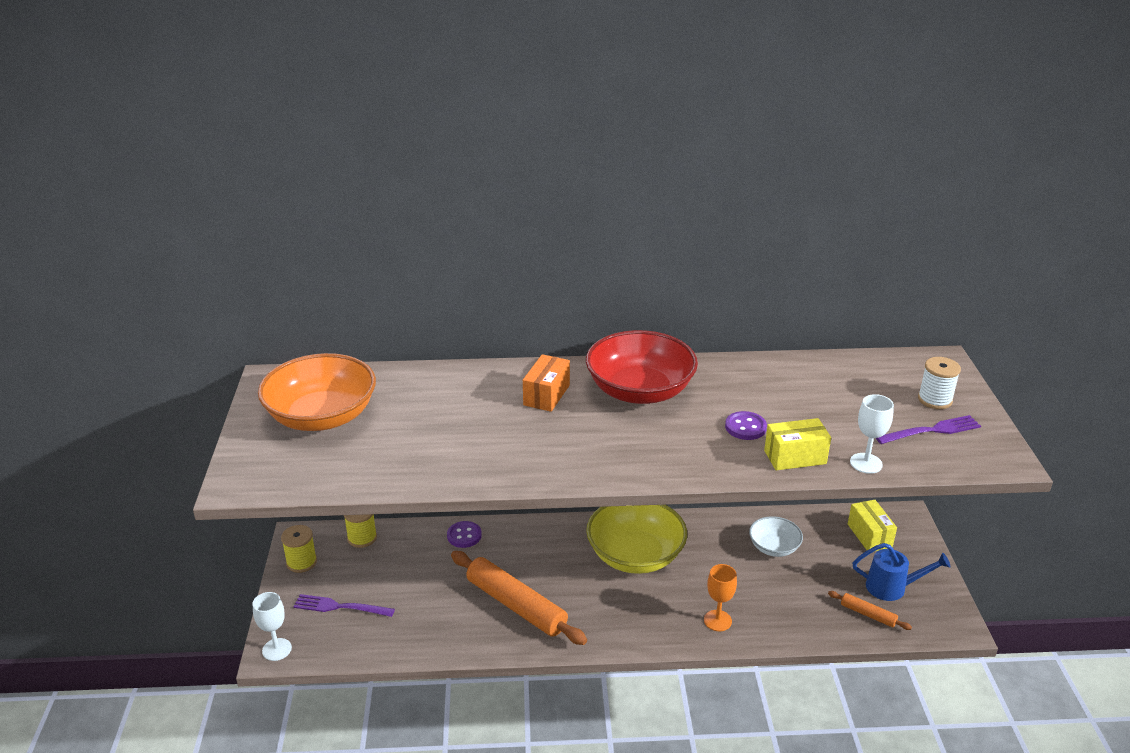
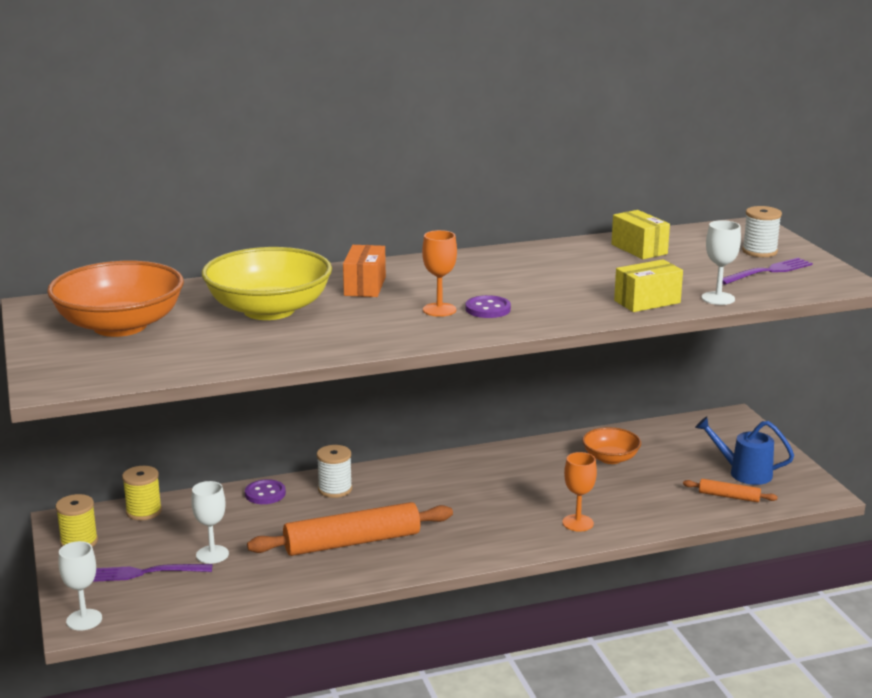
camera: 15 degrees left, 10 degrees down
orange rolling pin [451,551,587,645] -> orange rolling pin turned 45 degrees counterclockwise [247,502,453,556]
red bowl [586,330,698,404] -> none
yellow bowl [586,505,687,574] -> yellow bowl moved to [202,247,332,320]
purple button [725,411,767,440] -> purple button moved to [465,295,511,318]
white bowl [749,516,803,557] -> orange bowl [582,427,641,464]
yellow box [848,500,897,551] -> yellow box moved to [611,210,670,259]
blue watering can [853,543,950,601] -> blue watering can turned 150 degrees counterclockwise [695,416,794,485]
none -> white goblet [191,481,229,564]
none -> white spool [317,445,352,498]
none -> orange goblet [422,230,457,317]

